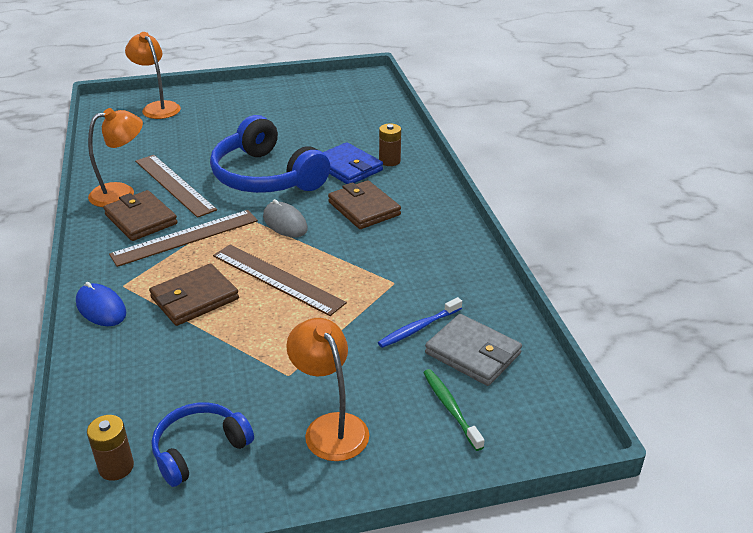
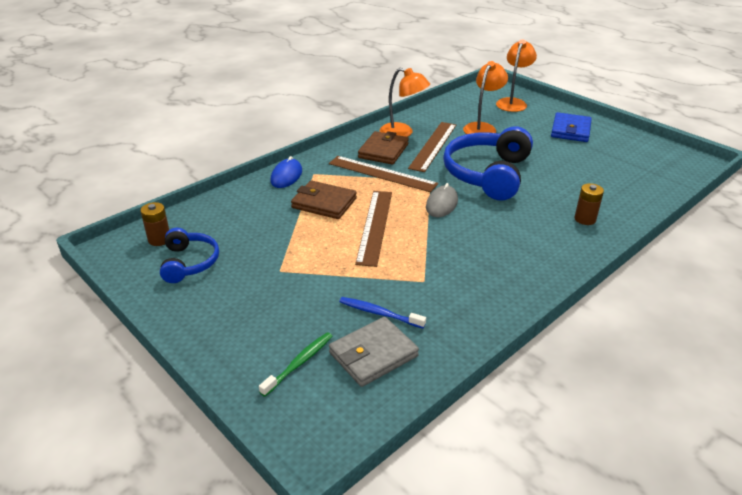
camera: 60 degrees right, 0 degrees up
blue headphones [152,402,254,487] -> blue headphones turned 60 degrees clockwise [160,228,219,283]
orange lamp [286,318,369,461] -> orange lamp moved to [463,61,508,134]
blue wallet [323,142,383,184] -> blue wallet moved to [551,112,592,142]
brown wallet [328,180,401,229] -> none
grey wallet [425,314,522,386] -> grey wallet turned 45 degrees clockwise [329,317,419,387]

